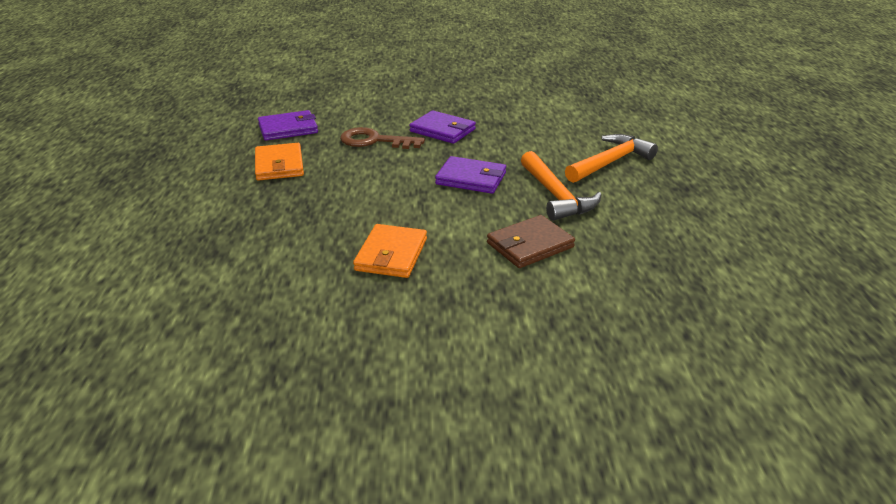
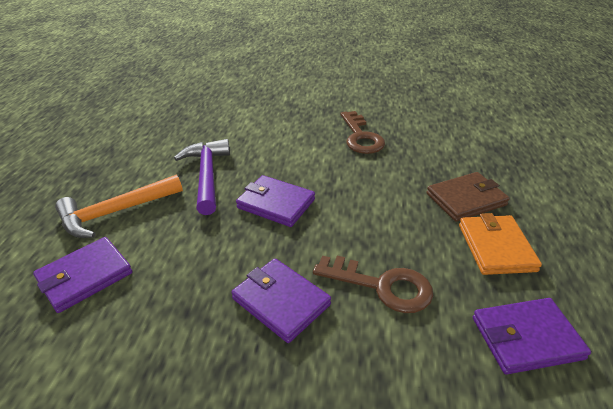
camera: 170 degrees left, 5 degrees up
orange wallet [353,224,427,278] -> brown key [340,111,385,154]
brown wallet [487,215,575,268] -> brown wallet moved to [426,172,510,222]
orange hammer [521,151,602,221] -> purple hammer [174,139,230,215]
none -> purple wallet [33,237,132,313]

